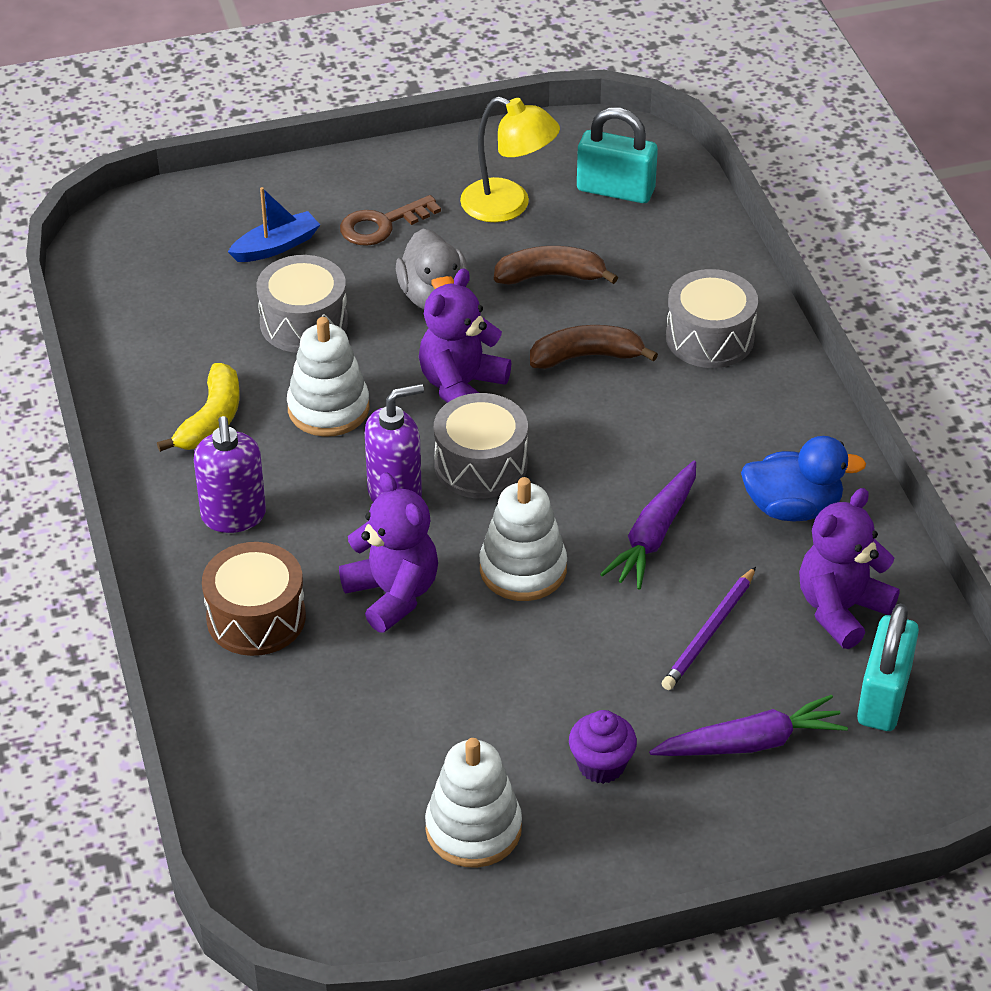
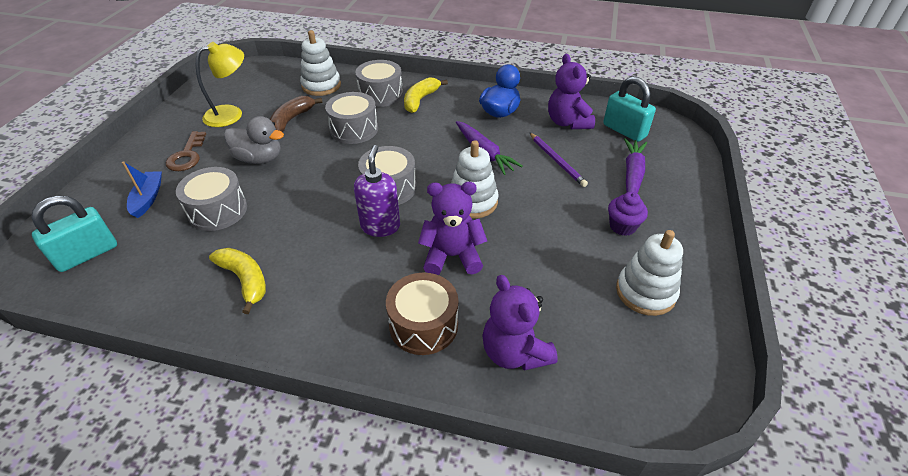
camera: 60 degrees left, 0 degrees up
purple soap dispenser [194,416,266,533] -> none
white stacking toy [287,317,369,437] -> white stacking toy moved to [300,30,341,96]
purple teddy bear [419,268,511,403] -> purple teddy bear moved to [482,275,558,371]
brown banana [530,325,658,369] -> grey drum [325,92,378,144]
turquoise padlock [577,107,658,203] -> turquoise padlock moved to [31,196,117,272]
none -> yellow banana [404,77,448,113]

